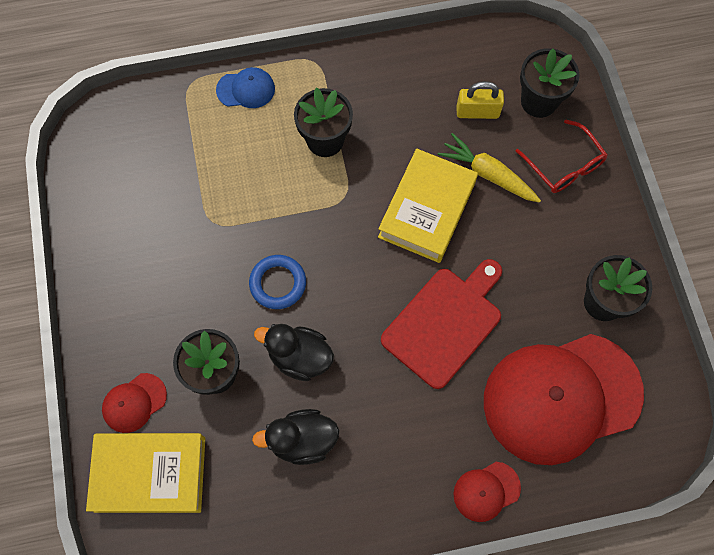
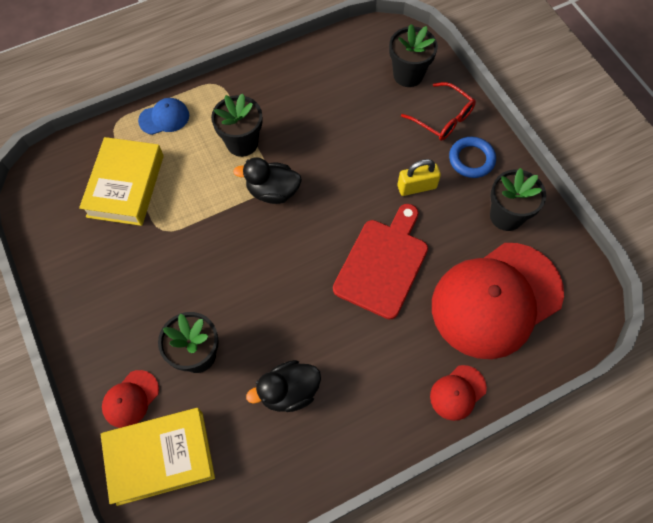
camera: 15 degrees left, 5 degrees down
blue ring [249,255,306,309] -> blue ring moved to [449,137,496,178]
black duck [254,324,334,381] -> black duck moved to [233,157,302,204]
yellow book [378,149,478,263] -> yellow book moved to [79,137,164,226]
yellow carrot [438,133,541,203] -> none
yellow padlock [457,81,504,119] -> yellow padlock moved to [398,159,441,196]

